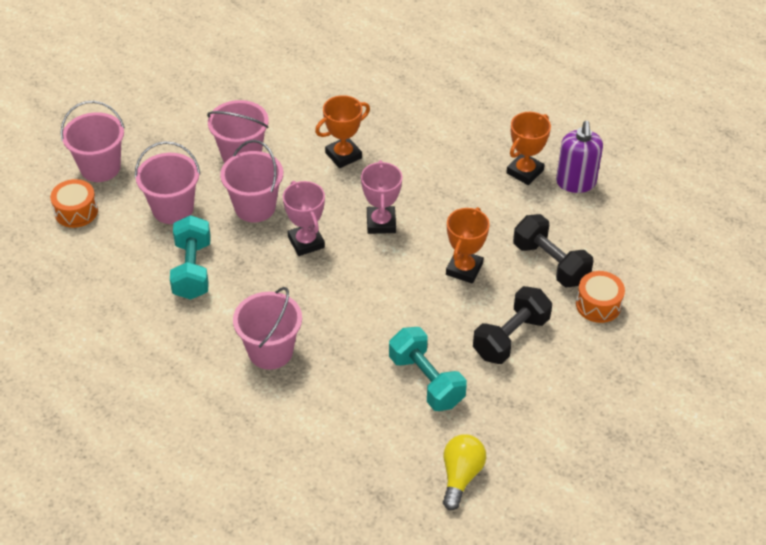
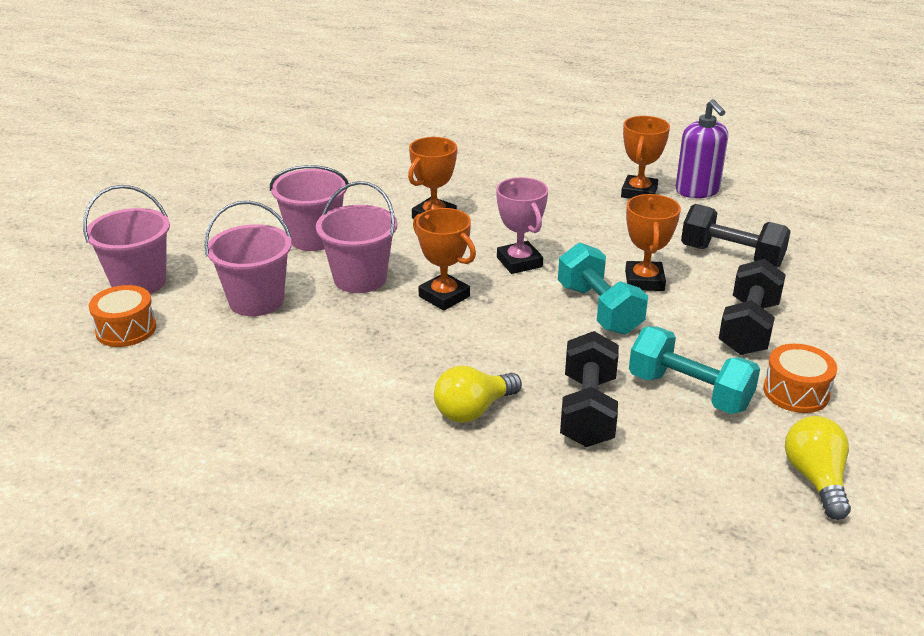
camera: 20 degrees left, 15 degrees down
turquoise dumbbell [170,215,211,300] -> turquoise dumbbell moved to [558,242,648,335]
pink bucket [233,287,302,370] -> yellow light bulb [434,366,522,423]
pink trophy [283,181,325,256] -> orange trophy [413,208,476,311]
orange drum [576,271,625,323] -> orange drum moved to [763,344,837,413]
none -> black dumbbell [560,331,619,447]

